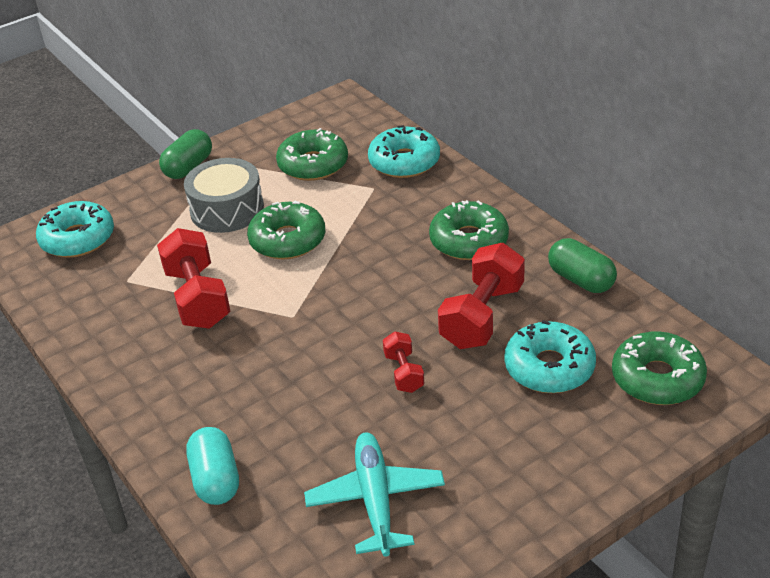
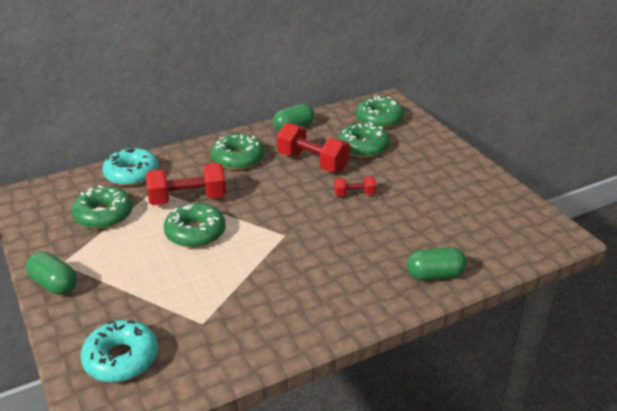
camera: 85 degrees left, 5 degrees down
red dumbbell [157,228,230,329] -> red dumbbell moved to [146,163,226,205]
grey drum [184,158,264,233] -> none
turquoise capsule [186,427,239,505] -> green capsule [407,247,467,280]
turquoise plane [304,432,445,557] -> none
turquoise donut [504,320,596,393] -> green donut [338,122,390,158]

